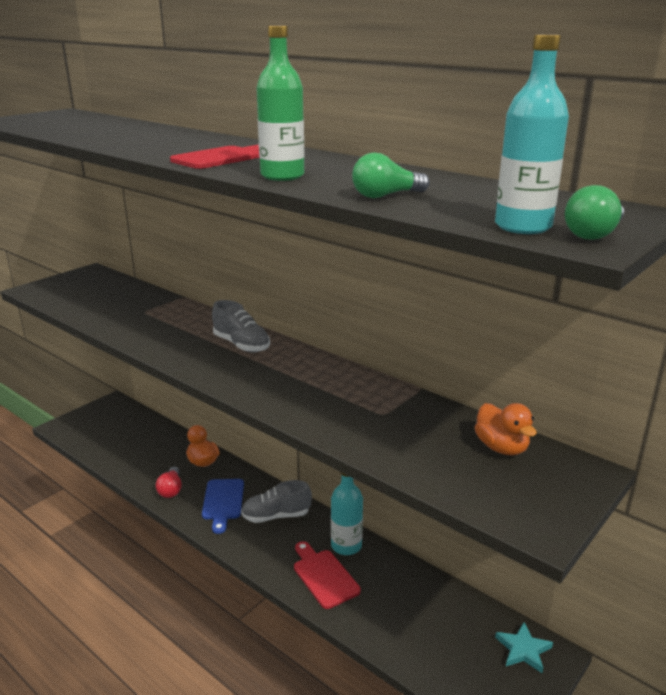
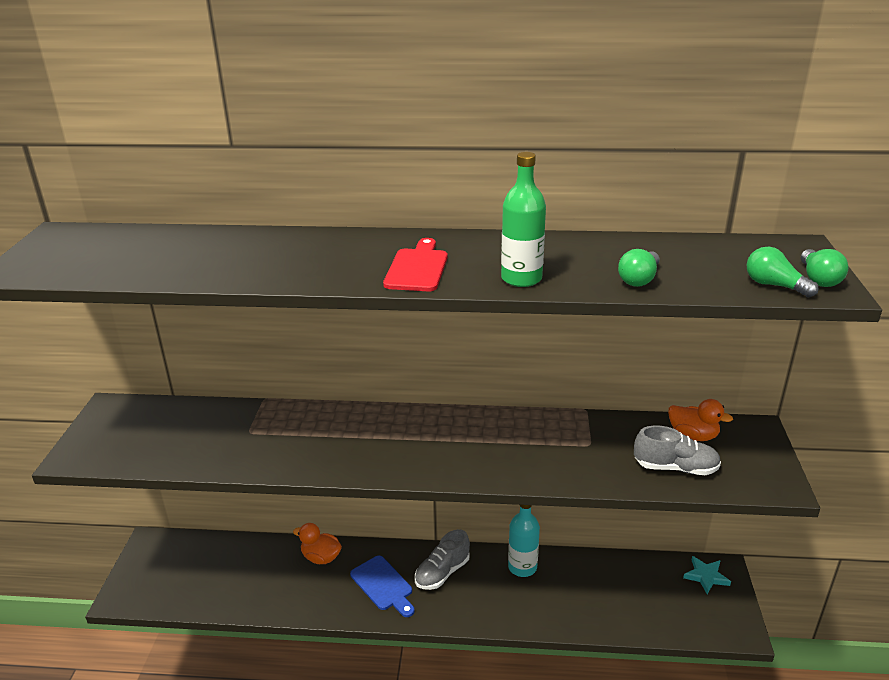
camera: 35 degrees left, 5 degrees up
red light bulb [156,467,182,498] -> none
grey shoe [212,300,270,353] -> grey shoe moved to [634,426,721,475]
red cutting board [294,541,361,609] -> none
turquoise bottle [495,34,569,234] -> green light bulb [747,247,819,297]

